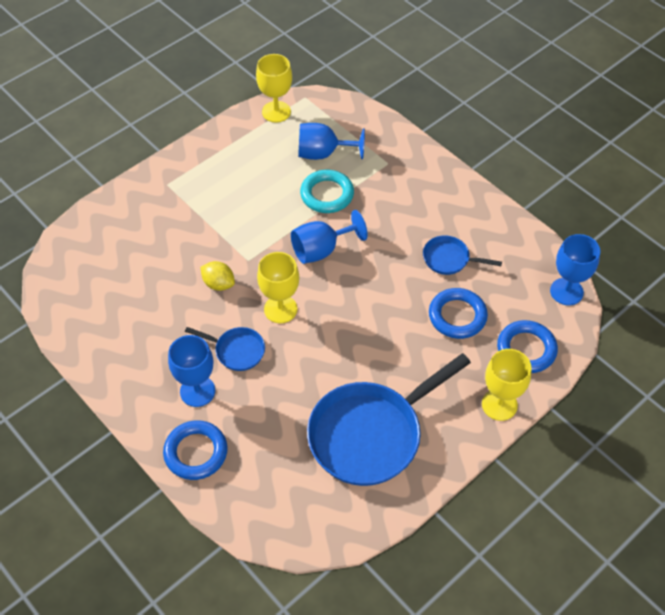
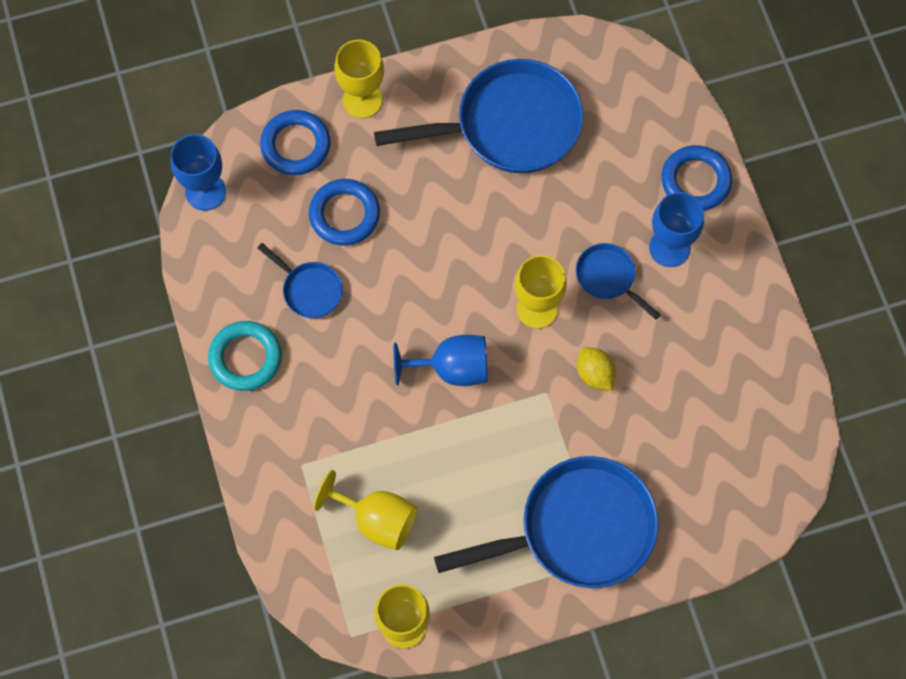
camera: 155 degrees left, 15 degrees up
blue goblet [298,123,365,160] -> yellow goblet [313,470,418,550]
turquoise ring [300,170,354,213] -> turquoise ring moved to [208,321,282,391]
none -> blue pan [434,456,659,588]

